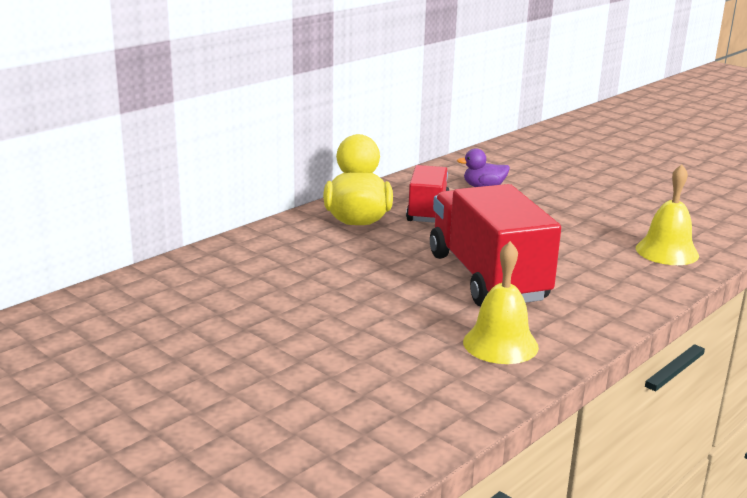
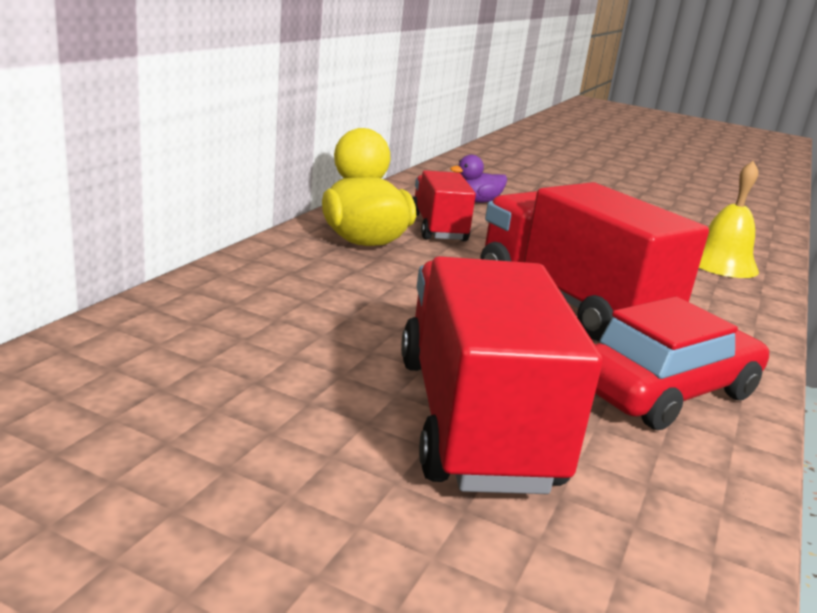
camera: 20 degrees left, 0 degrees up
yellow bell [463,241,539,364] -> red car [595,296,769,430]
none -> red truck [401,256,603,494]

